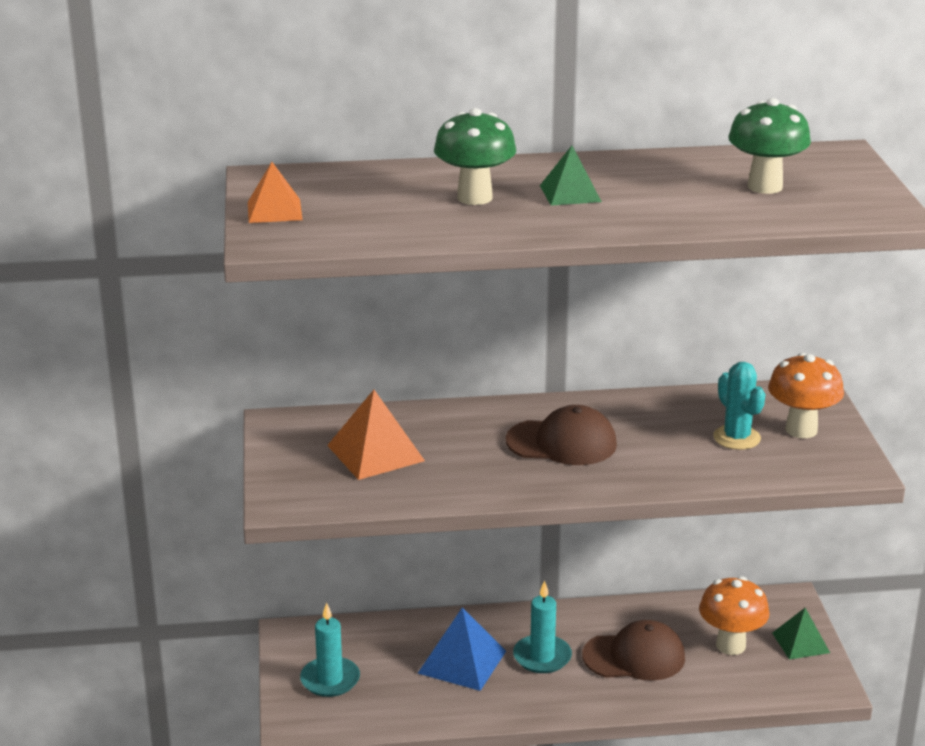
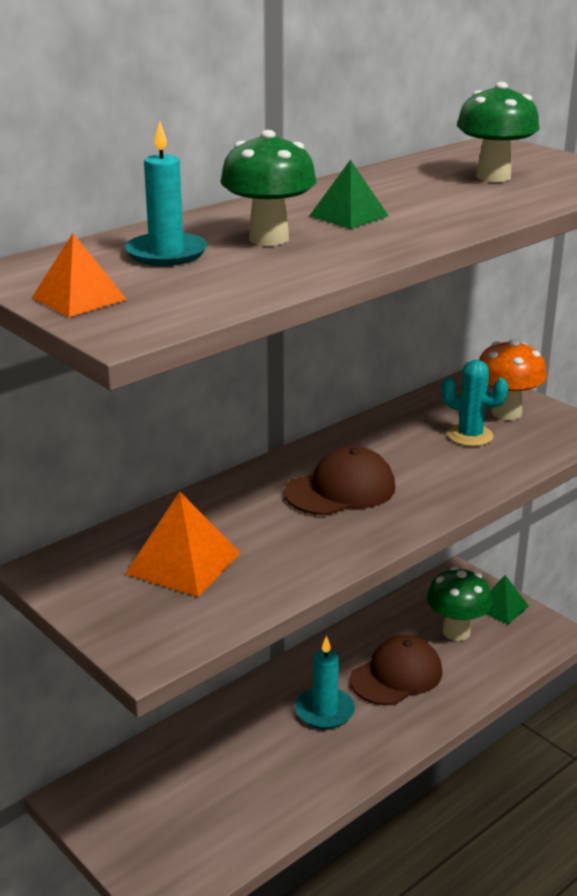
camera: 35 degrees left, 0 degrees up
turquoise candle [300,603,360,697] -> turquoise candle moved to [125,121,207,266]
blue pyramid [418,607,506,691] -> none
orange mushroom [699,576,769,655] -> green mushroom [427,567,492,641]

